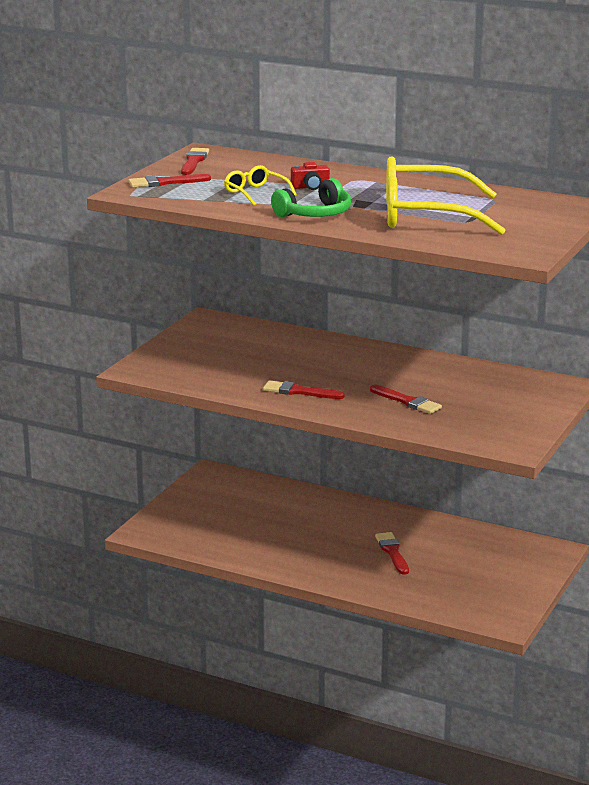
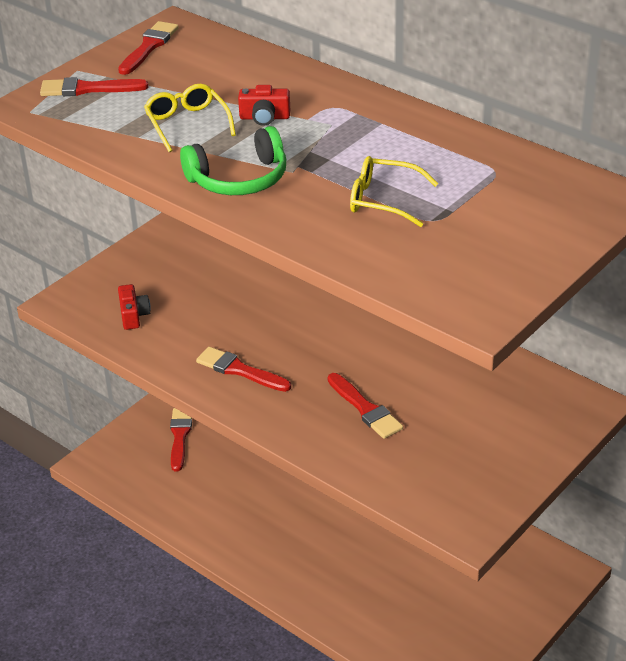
camera: 15 degrees right, 15 degrees up
red brush [375,532,409,575] -> red brush moved to [170,408,192,471]
yellow glasses [386,156,505,235] -> yellow glasses [350,156,438,227], size x0.47
none -> red camera [118,284,151,330]

